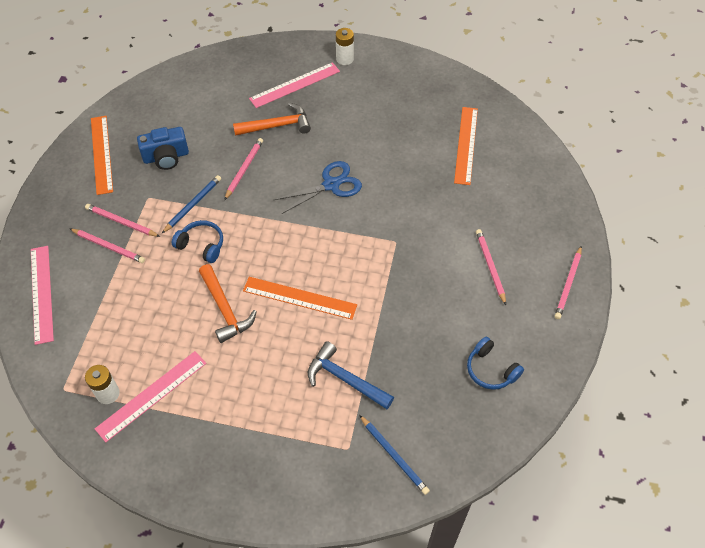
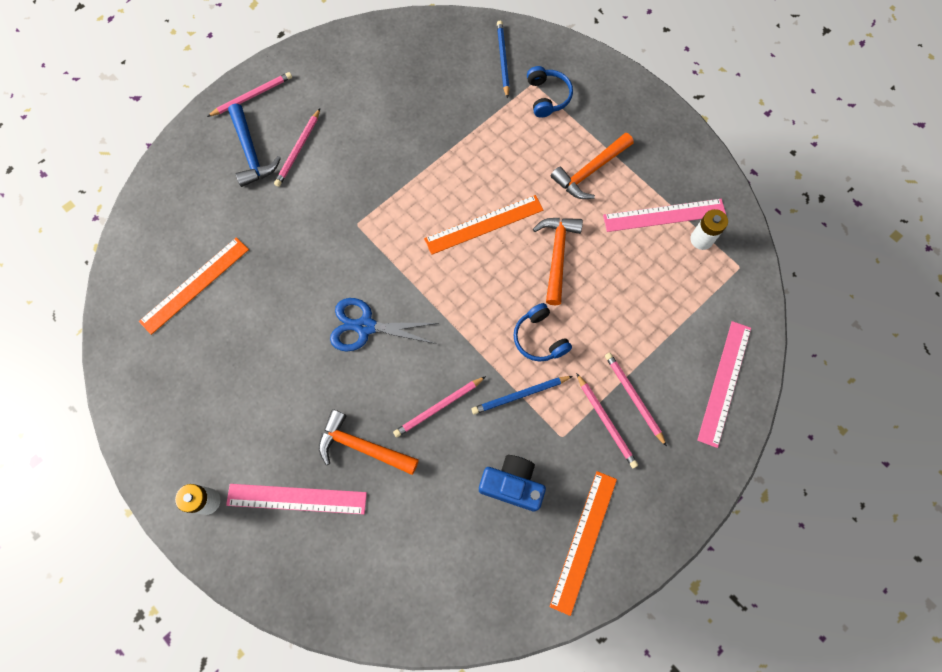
camera: 145 degrees left, 15 degrees up
orange ruler [243,277,357,320] -> orange ruler turned 75 degrees counterclockwise [424,195,543,255]
blue hammer [308,341,394,409] -> blue hammer moved to [228,104,281,187]
blue headphones [467,337,524,390] -> blue headphones moved to [527,66,573,118]
none -> orange hammer [551,133,633,199]

